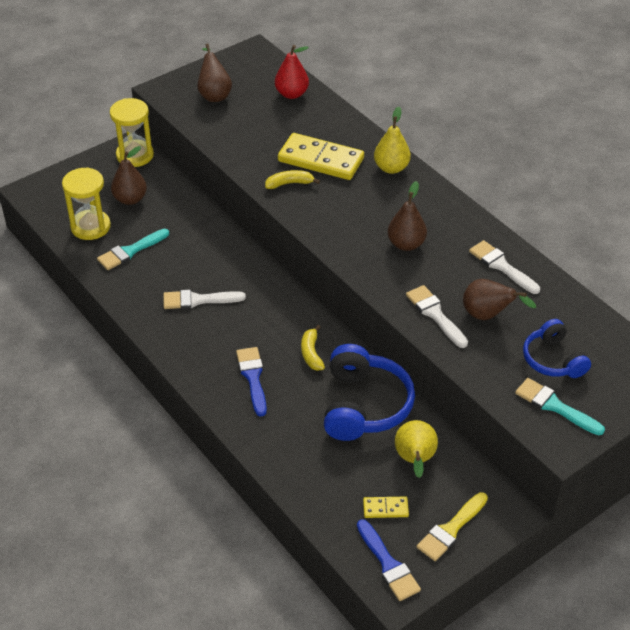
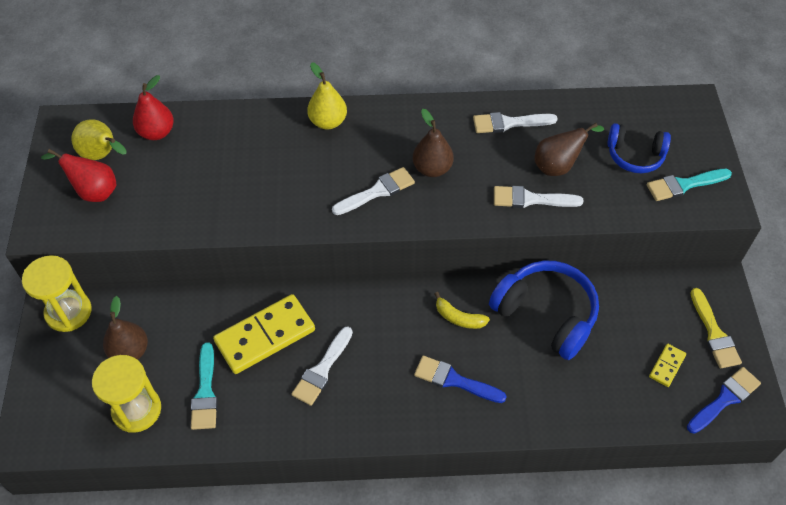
camera: 55 degrees left, 10 degrees up
brown pear [197,44,232,102] -> red pear [41,149,116,202]
yellow banana [265,170,320,189] -> none
yellow domino [278,133,364,180] -> yellow domino moved to [213,294,315,374]
blue brush [357,519,421,601] -> blue brush turned 45 degrees counterclockwise [687,367,761,434]
yellow pear [395,420,438,478] -> yellow pear moved to [71,120,126,160]
none -> white brush [332,167,415,215]

